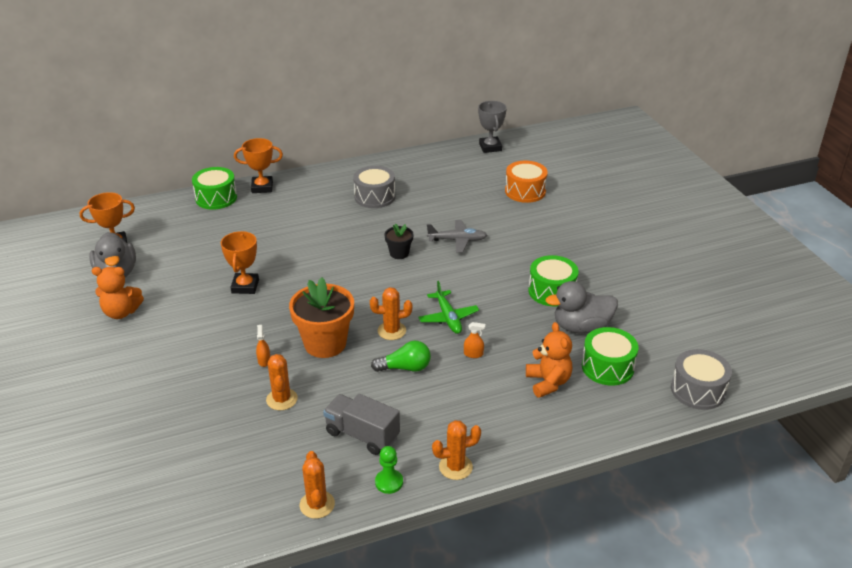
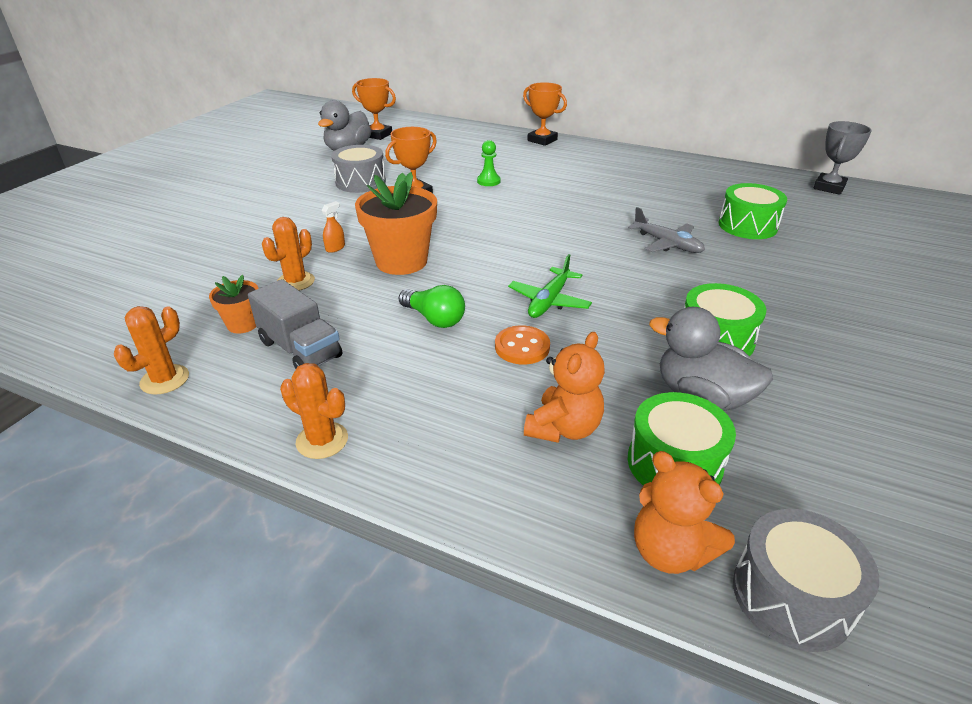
camera: 45 degrees right, 0 degrees up
orange teddy bear [92,267,144,319] -> orange teddy bear moved to [634,451,735,574]
green drum [192,167,237,210] -> green drum moved to [718,183,787,239]
grey truck [323,394,400,455] -> grey truck turned 150 degrees clockwise [248,279,342,369]
grey drum [353,166,395,208] -> grey drum moved to [331,145,386,193]
orange cactus [370,287,412,340] -> none
green pawn [375,446,403,494] -> green pawn moved to [477,140,501,186]
black flower pot [385,224,414,259] -> none
orange spray bottle [464,322,485,358] -> orange button [495,325,550,365]
orange drum [505,161,548,203] -> none
none -> orange flower pot [209,275,259,333]

